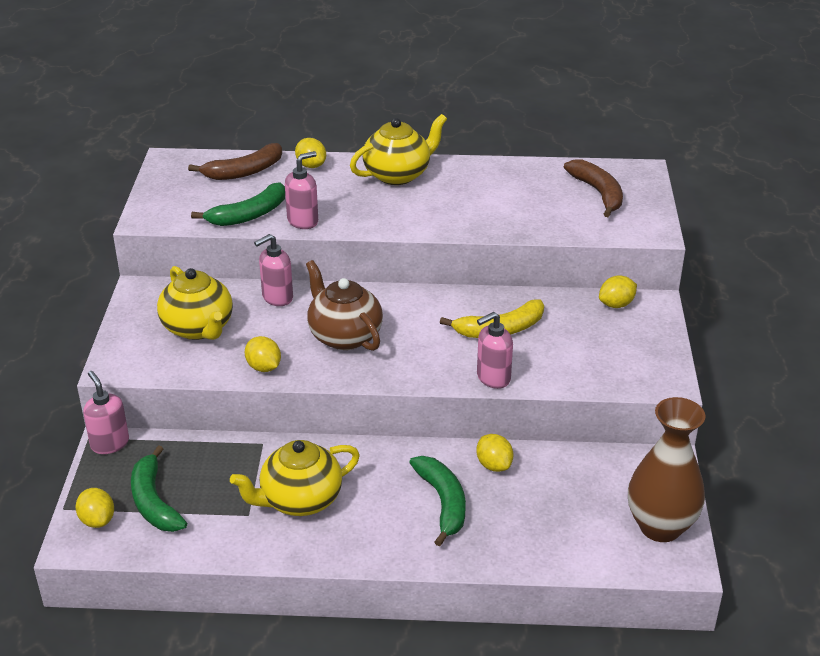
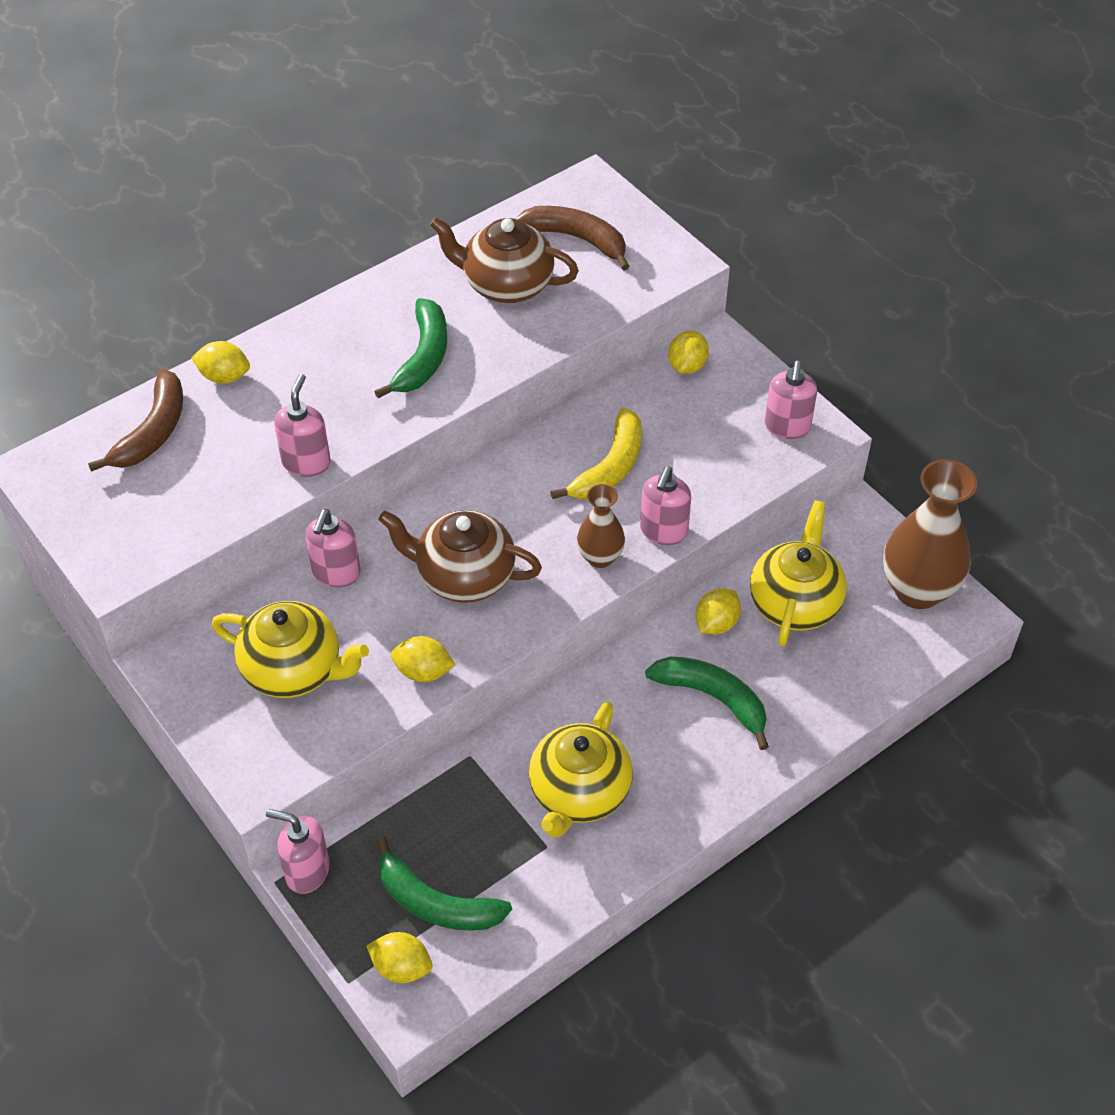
camera: 40 degrees left, 15 degrees up
green banana [191,182,285,226] -> green banana moved to [375,298,447,399]
yellow teapot [350,114,447,185] -> yellow teapot moved to [750,500,847,646]
yellow lemon [476,434,513,472] -> yellow lemon turned 75 degrees counterclockwise [695,588,741,635]
none -> brown teapot [430,217,579,303]
none -> brown vase [577,484,625,568]
none -> pink soap dispenser [765,361,817,439]

